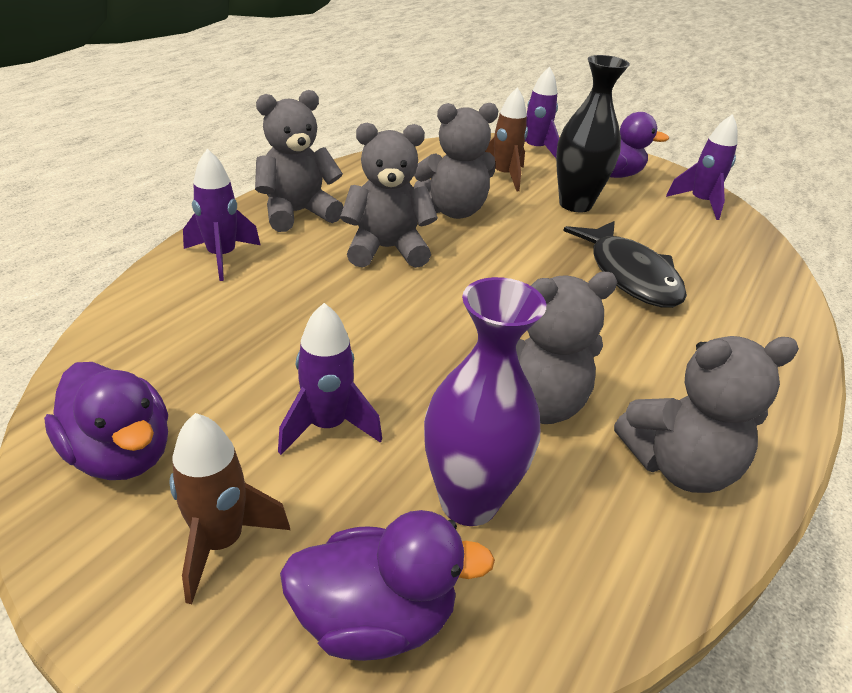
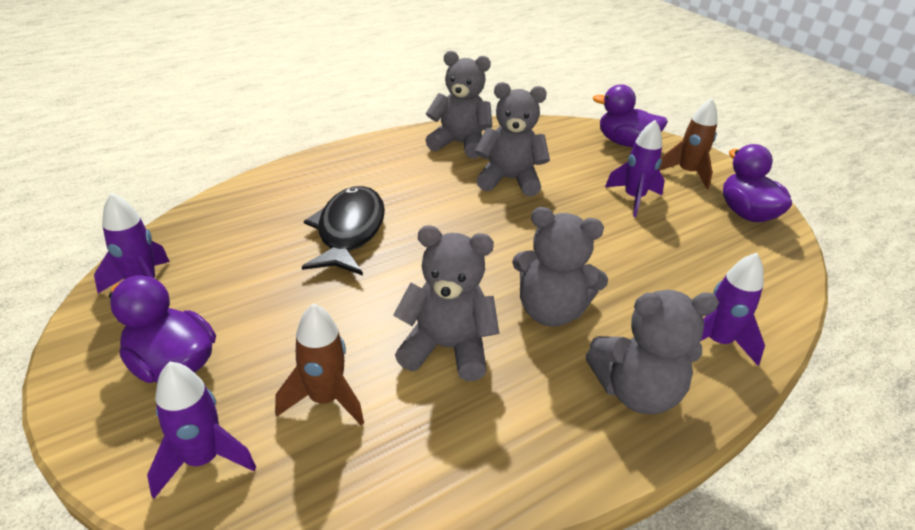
camera: 155 degrees left, 0 degrees up
purple vase [424,277,546,526] -> none
black vase [556,55,630,212] -> none

